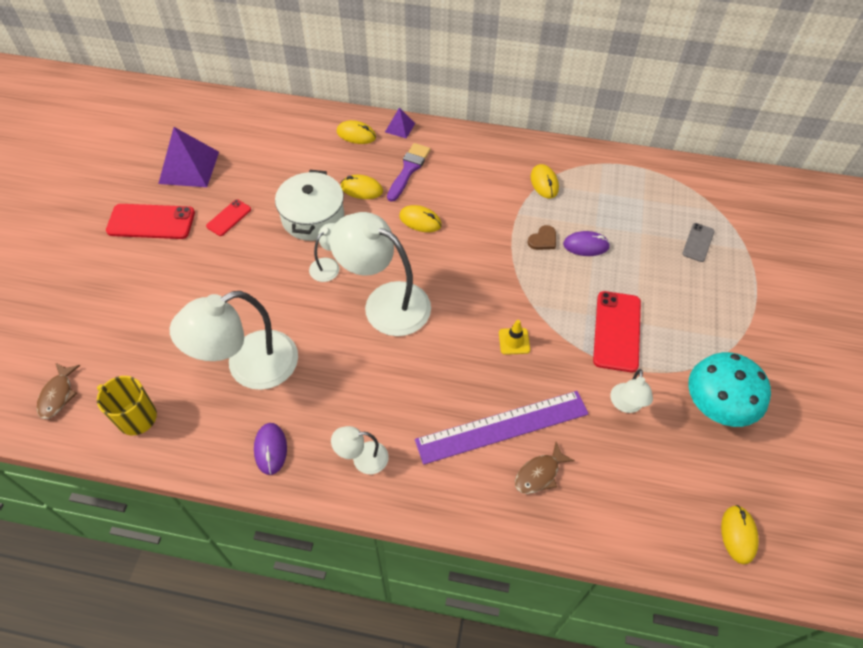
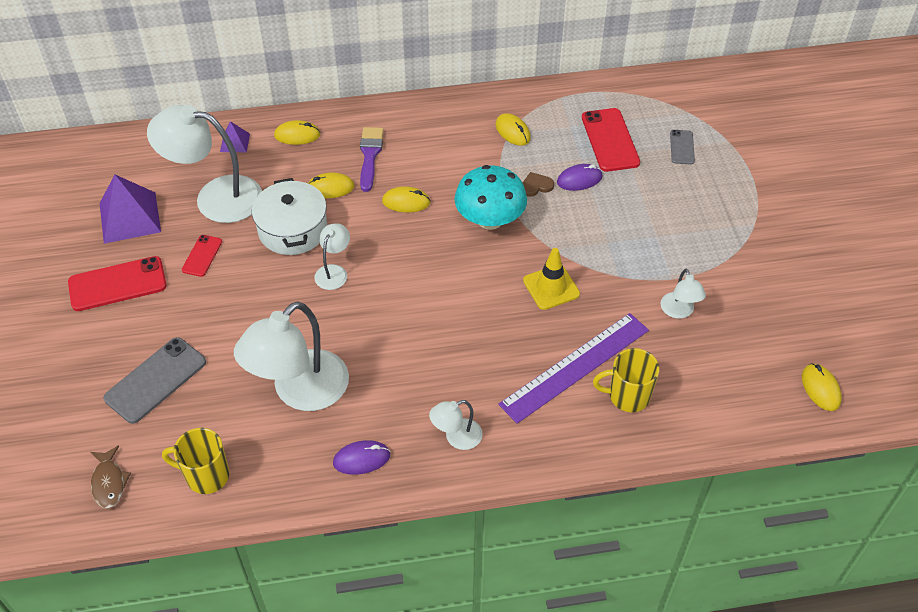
camera: 20 degrees left, 5 degrees down
purple mouse [254,423,287,475] -> purple mouse turned 75 degrees counterclockwise [333,440,391,475]
white lamp [329,212,431,336] -> white lamp moved to [147,105,262,223]
purple pyramid [385,107,415,139] -> purple pyramid moved to [220,121,250,152]
yellow traffic cone [499,320,530,355] -> yellow traffic cone [523,248,580,310], size x1.51
brown fish [515,442,575,494] -> yellow mug [593,348,659,412]
brown heart [528,225,556,250] -> brown heart turned 135 degrees counterclockwise [523,172,554,197]
red phone [593,291,641,372] -> red phone moved to [582,108,640,172]
turquoise mushroom [688,352,771,427] -> turquoise mushroom moved to [454,165,527,230]
none -> grey phone [103,337,206,424]

